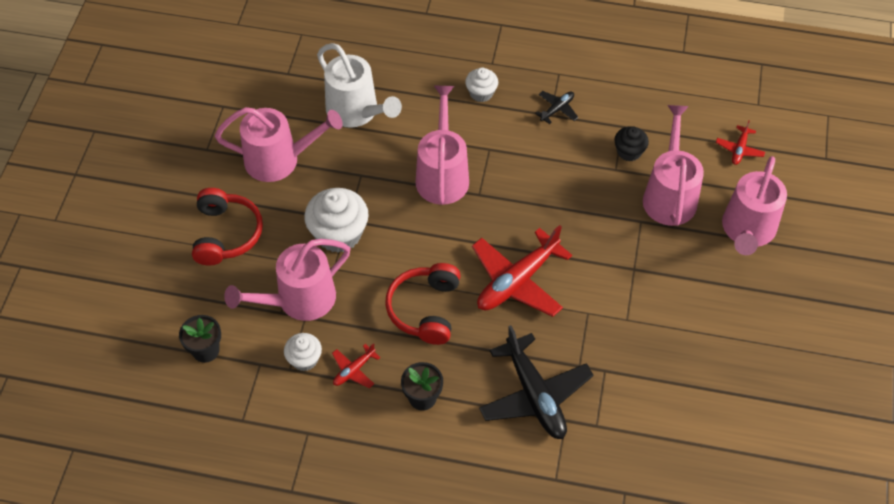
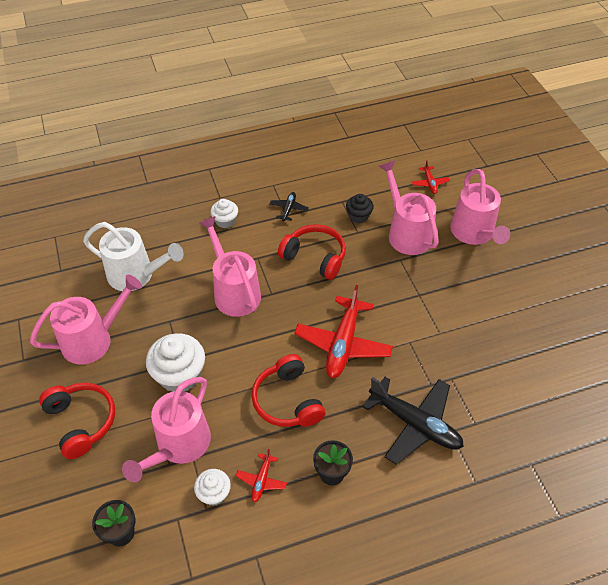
camera: 30 degrees left, 5 degrees down
none -> red headphones [278,224,346,280]

